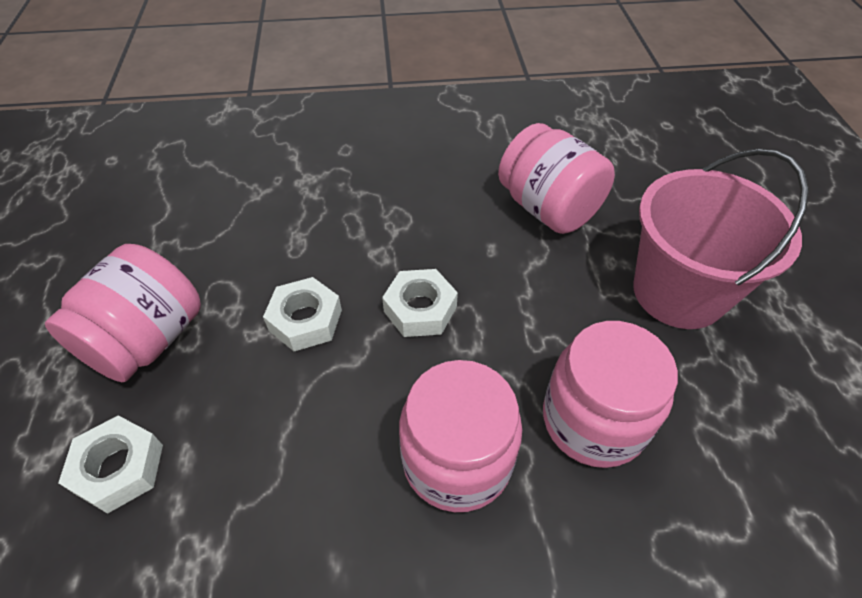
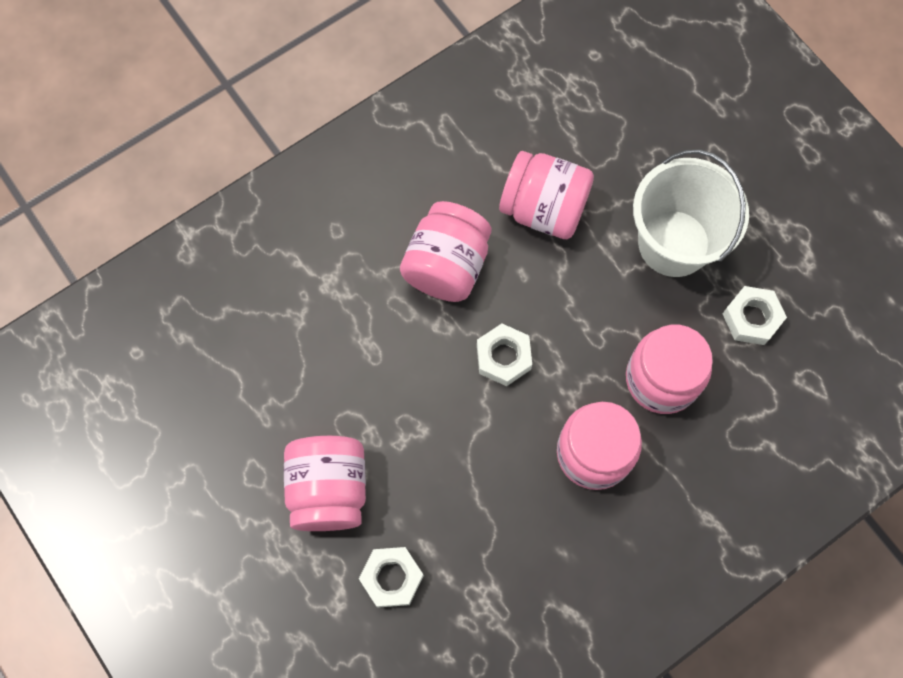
camera: 30 degrees left, 20 degrees up
white nut [263,277,342,351] -> white nut moved to [722,286,787,345]
pink bucket [633,148,809,329] -> white bucket [633,150,749,277]
none -> pink jar [400,201,491,302]

